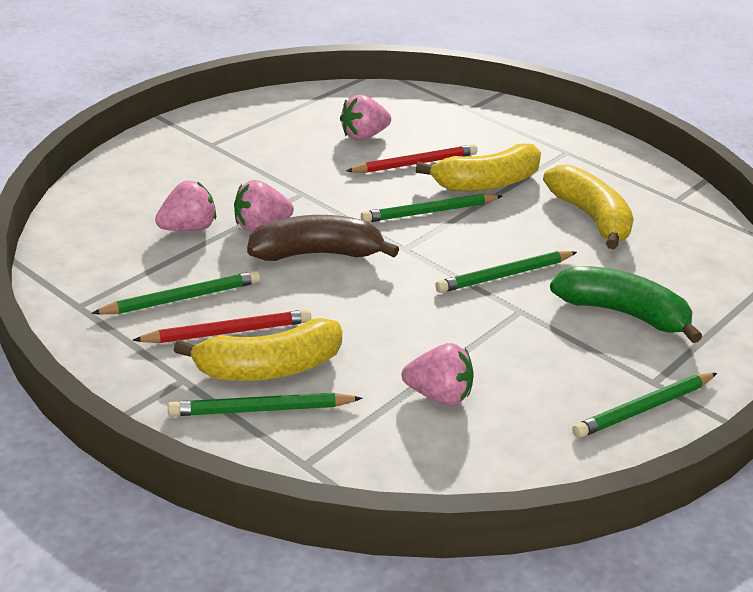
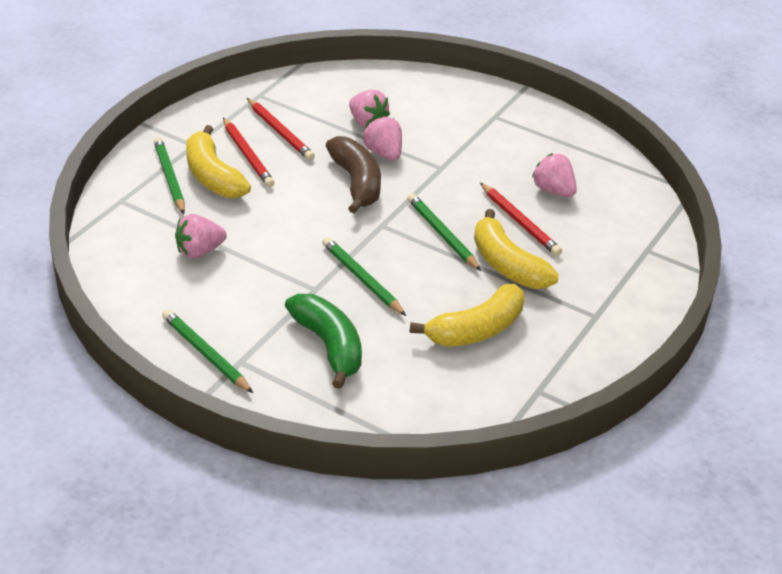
camera: 80 degrees right, 5 degrees up
green pencil [91,270,260,314] -> red pencil [247,98,315,160]
pink strawberry [402,343,474,406] -> pink strawberry turned 60 degrees clockwise [175,214,227,259]
green banana [550,266,702,343] -> green banana turned 45 degrees counterclockwise [285,294,362,389]

